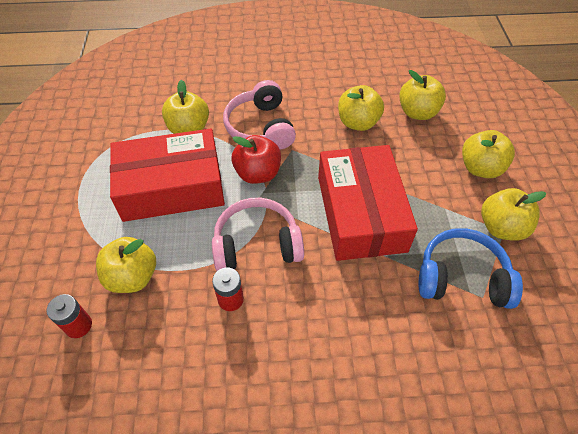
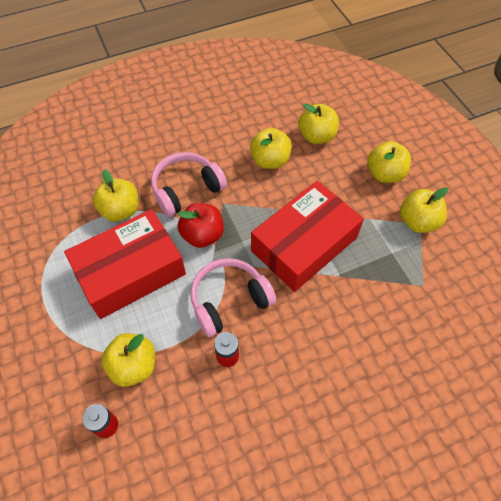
camera: 20 degrees left, 5 degrees up
pink headphones [223,80,296,150] -> pink headphones turned 90 degrees clockwise [151,152,227,217]
red box [318,145,418,261] -> red box turned 75 degrees clockwise [251,181,364,292]
blue headphones [419,228,523,309] -> none

